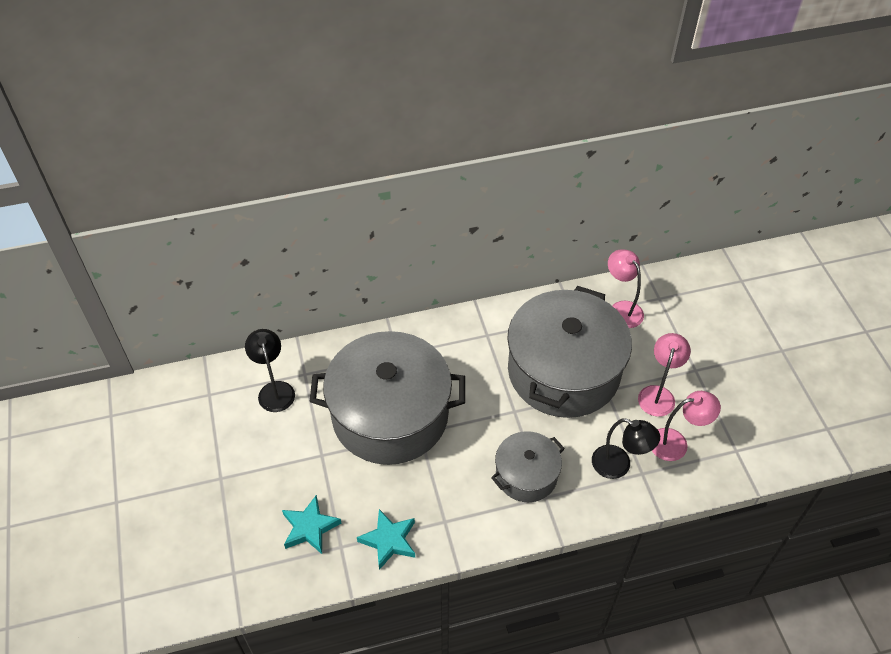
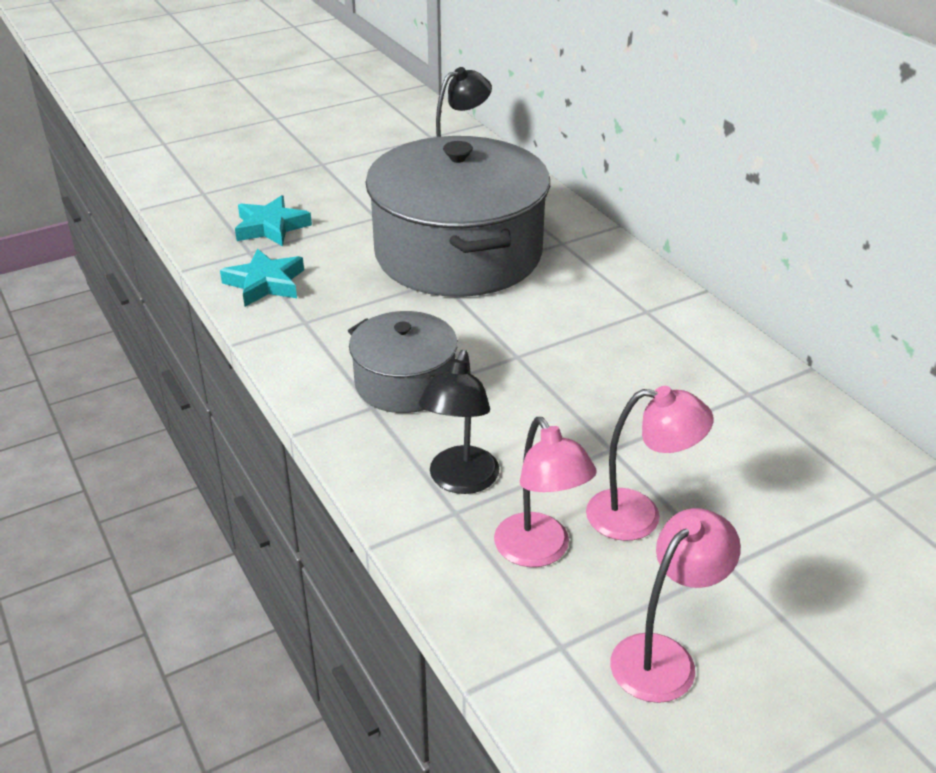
camera: 75 degrees right, 15 degrees down
grey pot [507,286,632,418] -> none
pink lamp [608,249,644,328] -> pink lamp moved to [610,508,741,703]

